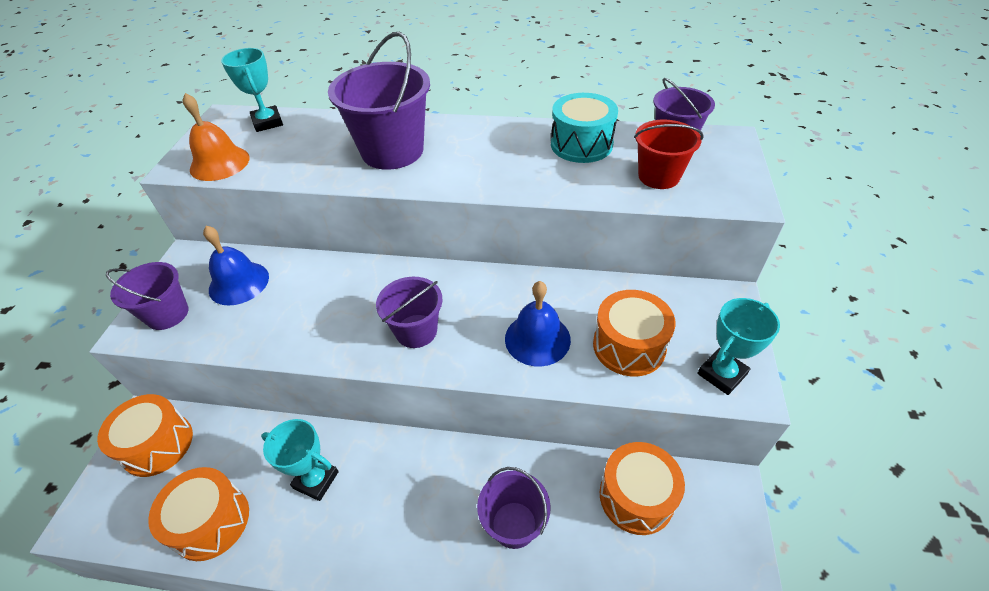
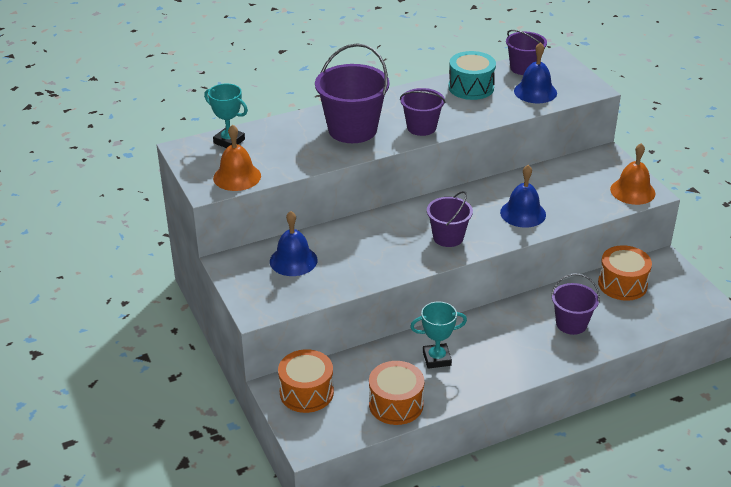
camera: 35 degrees left, 10 degrees down
purple bucket [106,262,188,330] -> purple bucket moved to [400,88,445,136]
orange drum [593,290,675,377] -> none
red bucket [634,120,704,189] -> blue bell [514,42,557,103]
turquoise trophy [698,298,780,395] -> orange bell [610,143,656,205]

